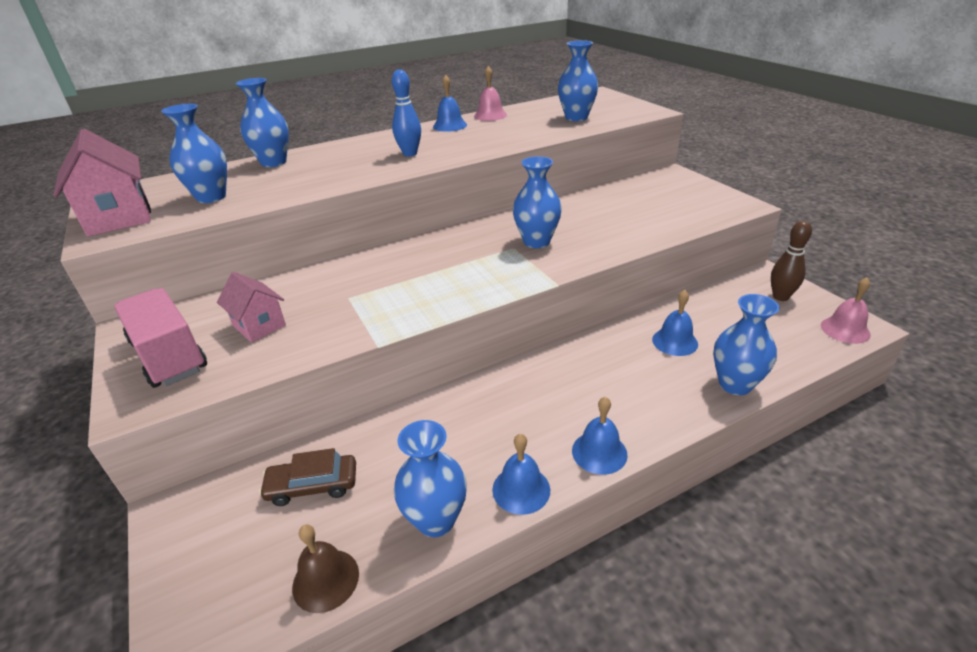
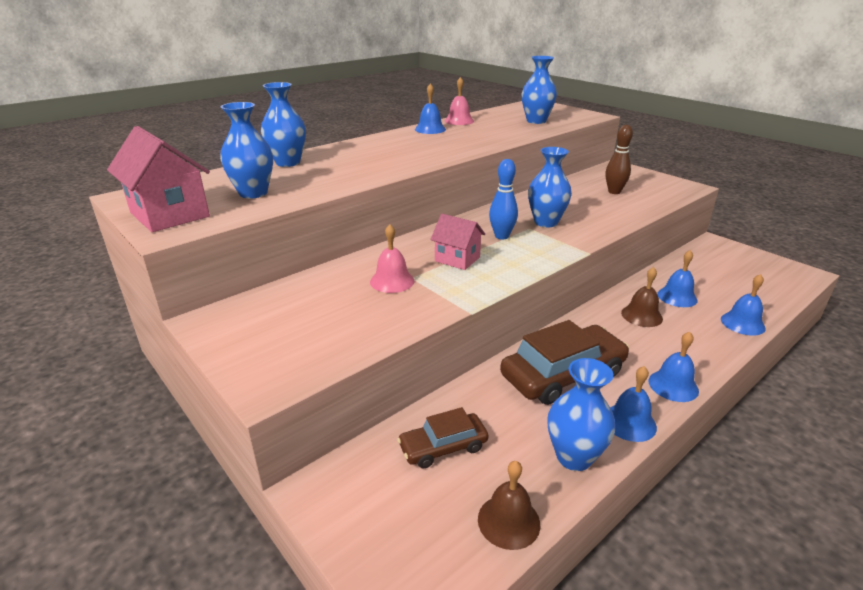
camera: 15 degrees left, 5 degrees down
pink truck [114,288,207,388] -> none
pink house [217,272,286,342] -> pink house moved to [430,214,485,270]
blue bowling pin [392,69,421,156] -> blue bowling pin moved to [489,159,518,240]
blue vase [713,294,780,395] -> blue bell [721,274,766,336]
brown bowling pin [771,220,812,301] -> brown bowling pin moved to [606,125,633,194]
pink bell [821,277,871,344] -> pink bell moved to [370,224,414,293]
none -> brown car [500,320,629,405]
none -> brown bell [621,267,663,327]

